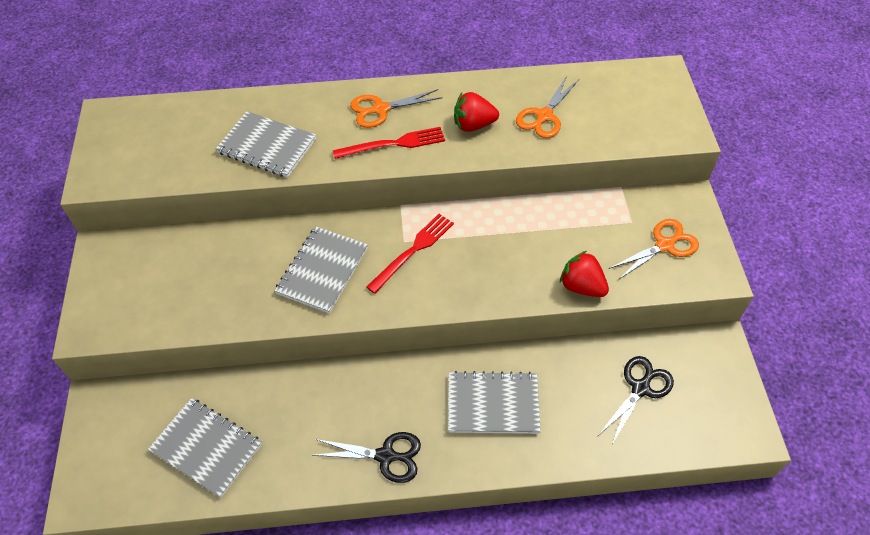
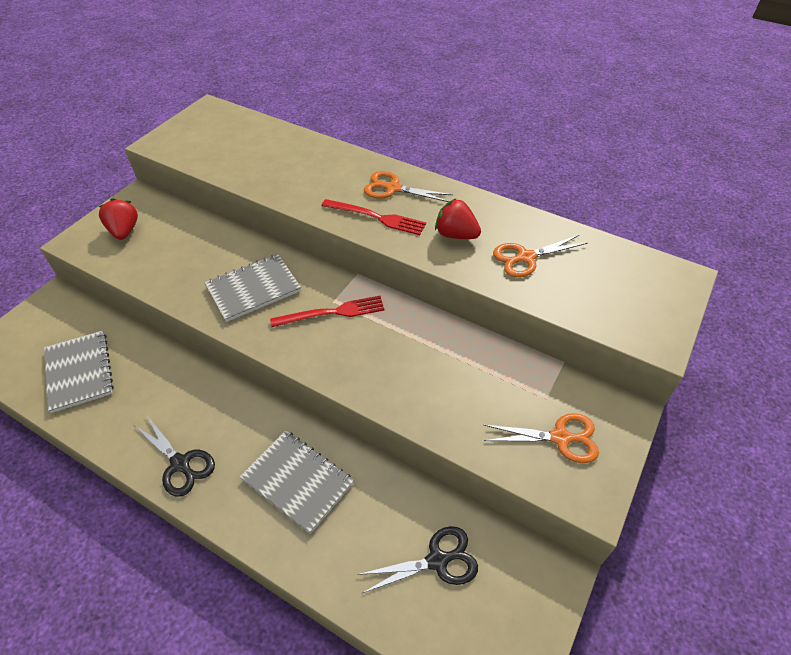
camera: 35 degrees right, 5 degrees down
grey notebook [216,111,316,178] -> none
red strawberry [560,251,609,297] -> red strawberry moved to [99,198,138,240]

